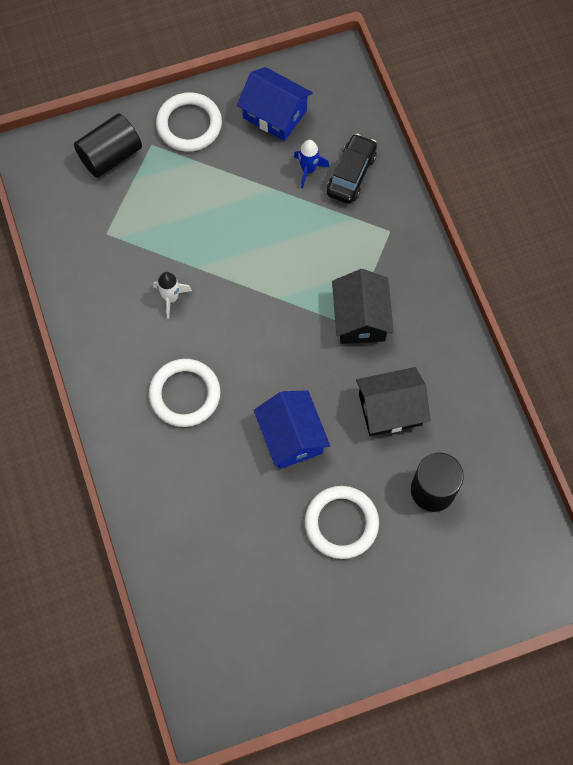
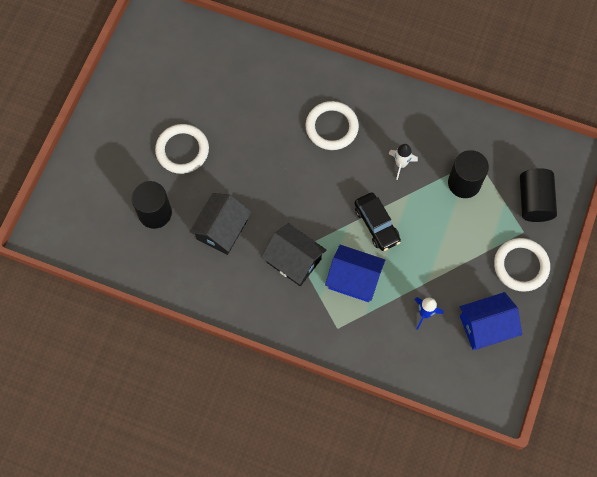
camera: 130 degrees right, 0 degrees up
blue house [254,390,330,469] -> blue house moved to [325,245,385,302]
black car [327,134,377,204] -> black car moved to [354,192,401,251]
none -> black cylinder [448,150,489,198]

